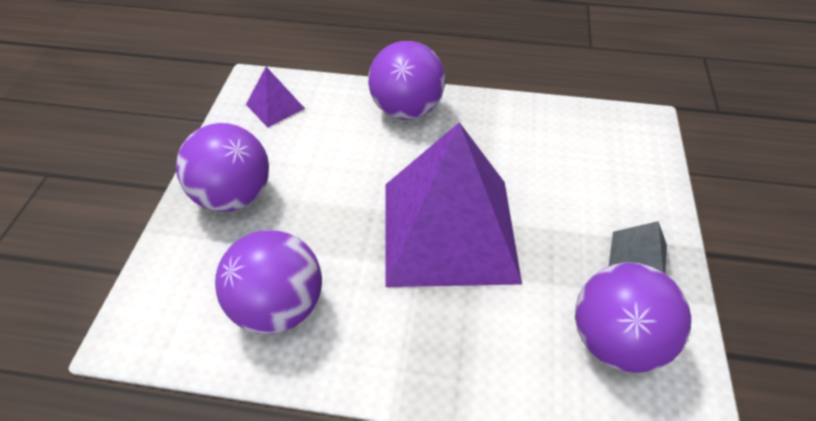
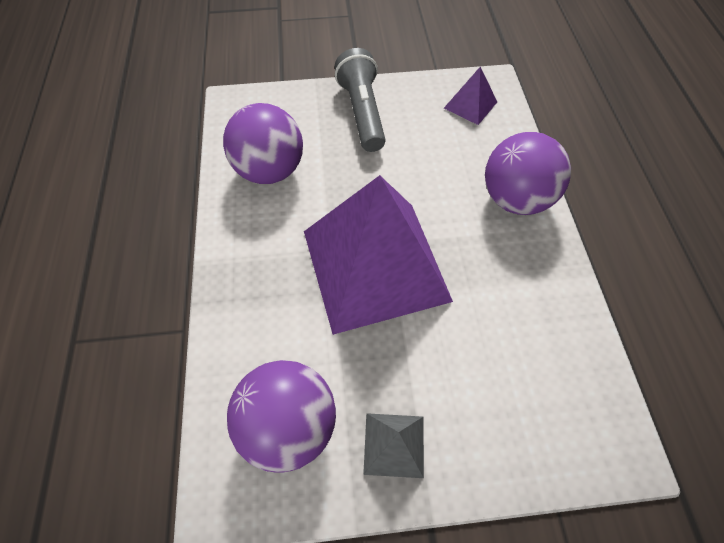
camera: 75 degrees right, 10 degrees up
purple ball [176,123,269,212] -> grey flashlight [335,48,386,152]

